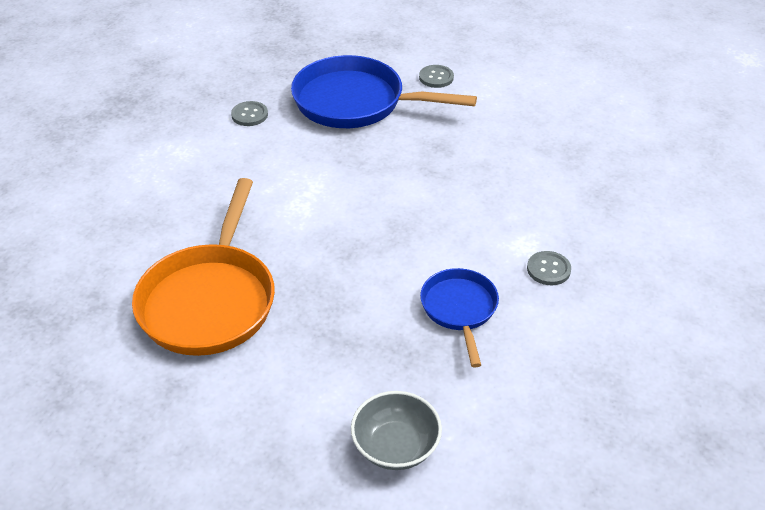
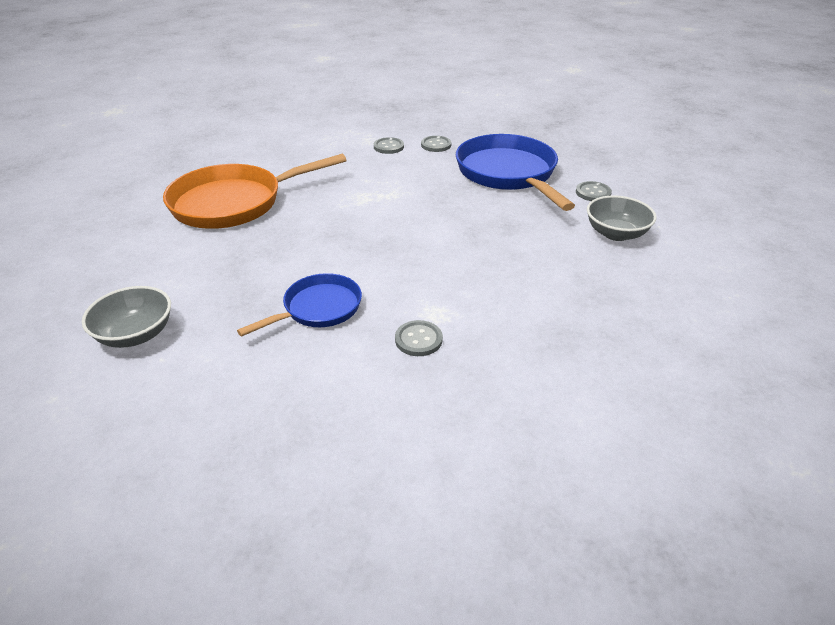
camera: 55 degrees right, 5 degrees down
none -> grey button [374,137,404,154]
none -> grey bowl [587,195,657,241]

